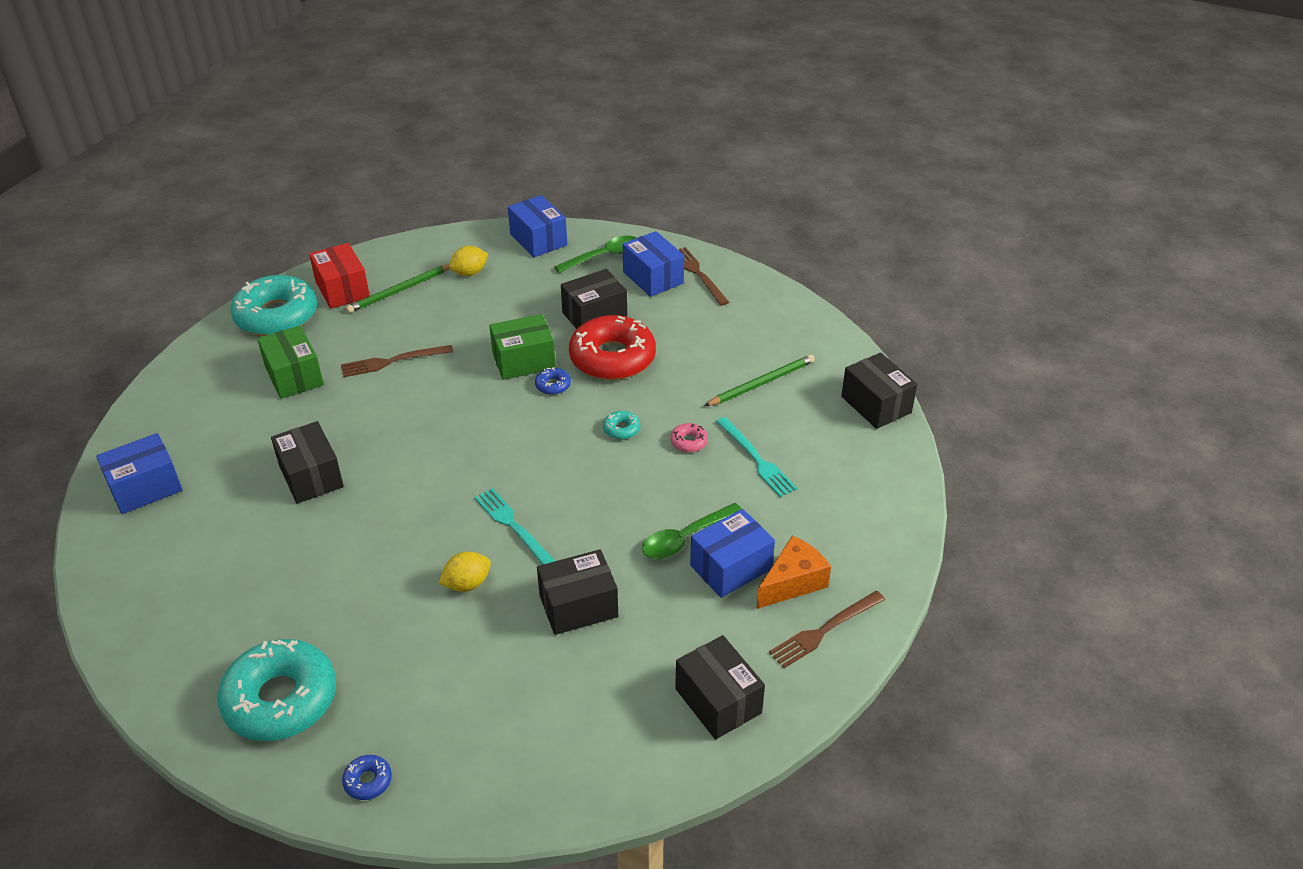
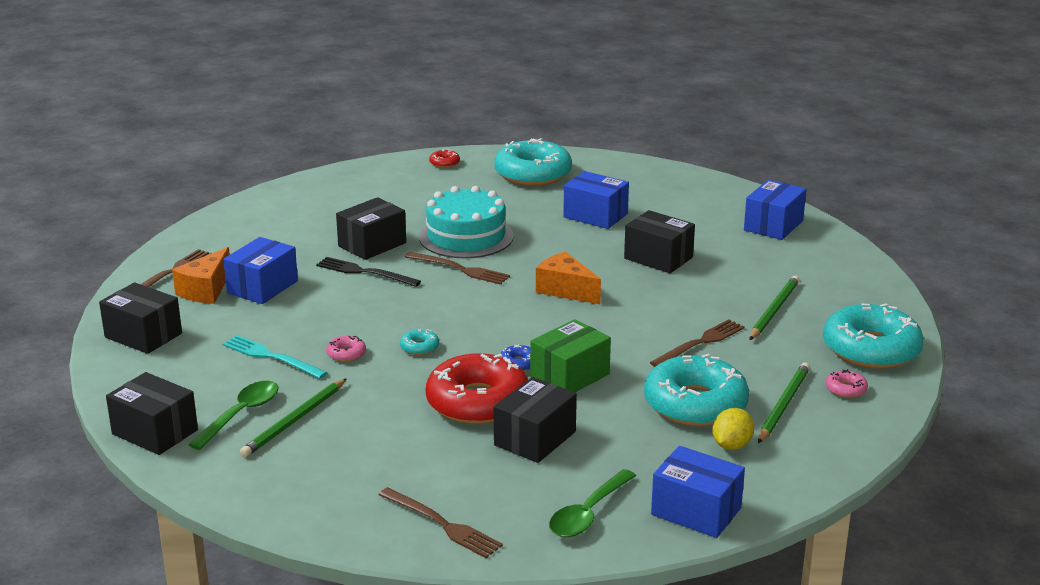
camera: 155 degrees right, 15 degrees down
green box [257,325,324,399] -> green pencil [749,276,800,340]
red box [309,243,370,309] -> pink donut [826,369,868,398]
blue donut [342,755,392,800] -> red donut [429,149,460,168]
yellow lemon [439,552,491,592] -> turquoise cake [419,186,514,258]
turquoise fork [474,488,555,565] -> brown fork [405,252,510,285]
blue box [623,231,684,297] -> blue box moved to [563,171,629,229]
green spoon [642,503,742,559] -> green spoon moved to [188,381,278,450]
black box [675,635,765,739] -> black box moved to [99,283,182,354]
none -> black fork [316,257,421,287]
none -> orange cheese [536,251,601,304]
none -> turquoise donut [644,354,749,427]

